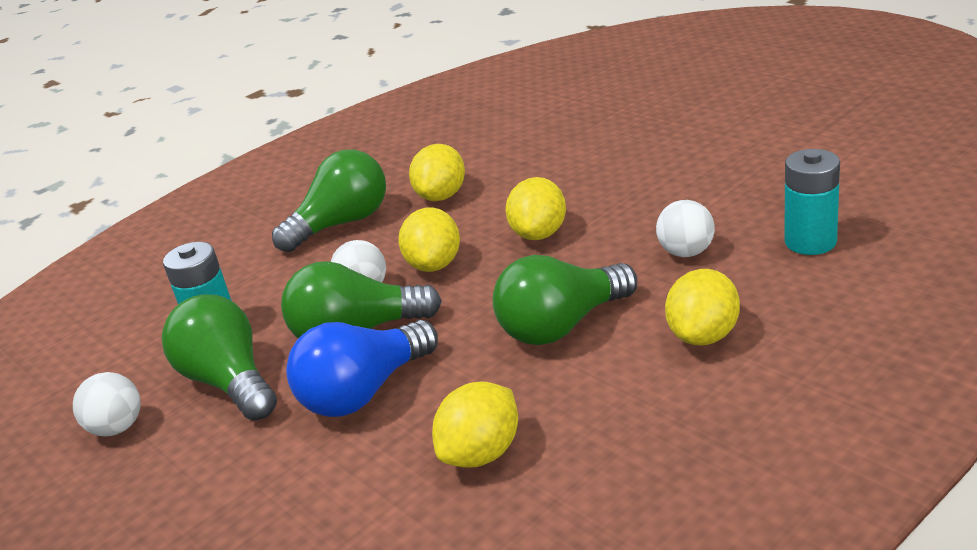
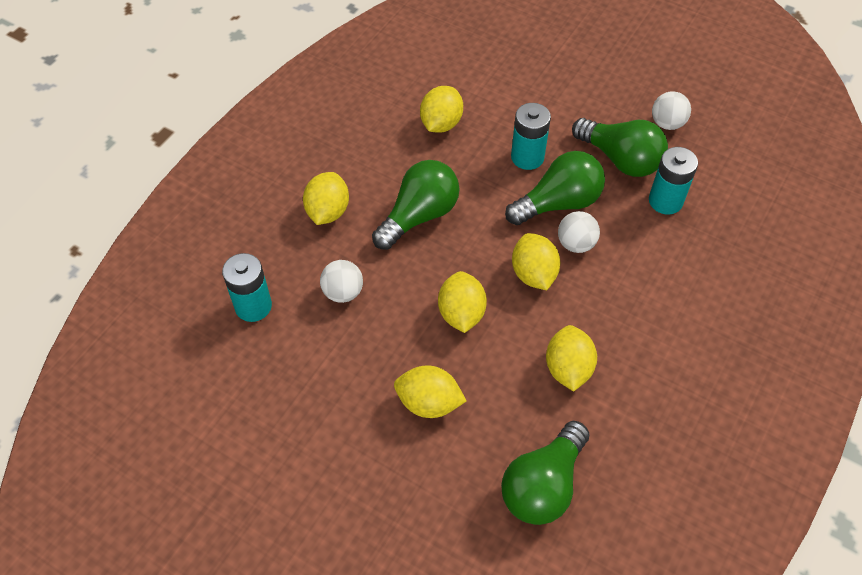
camera: 160 degrees right, 25 degrees up
green light bulb [272,149,386,252] -> green light bulb moved to [501,421,590,525]
blue light bulb [286,320,438,417] -> turquoise battery [511,103,551,170]
none -> yellow lemon [394,366,467,418]

